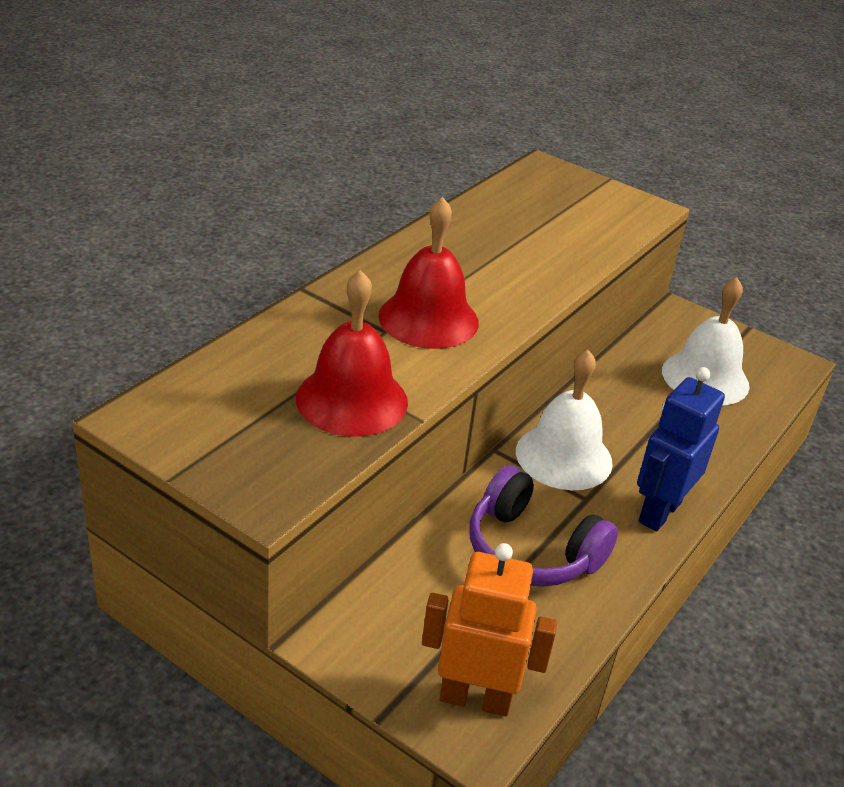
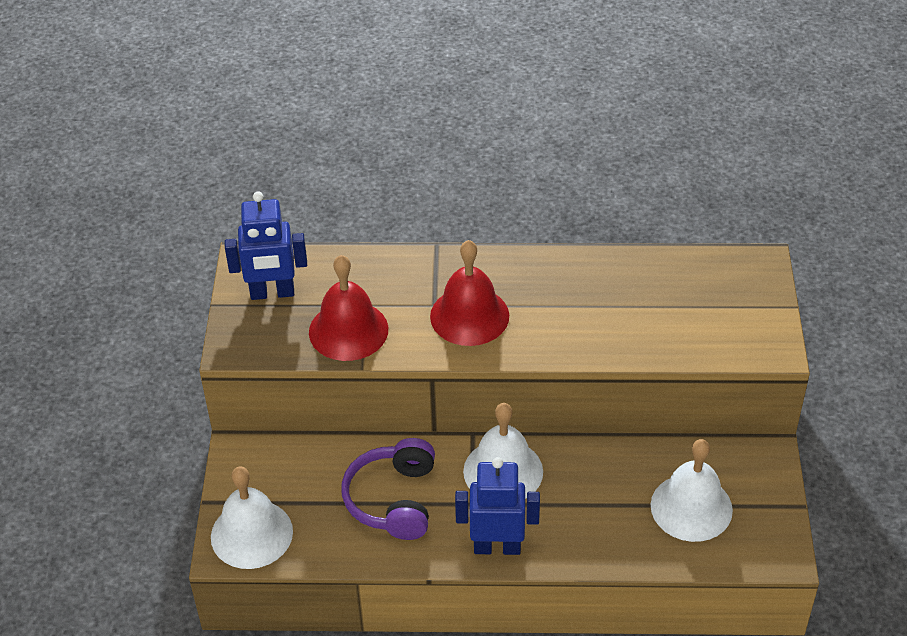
camera: 60 degrees right, 10 degrees up
orange robot [422,543,557,716] -> white bell [211,466,293,569]
none -> blue robot [225,191,307,300]

